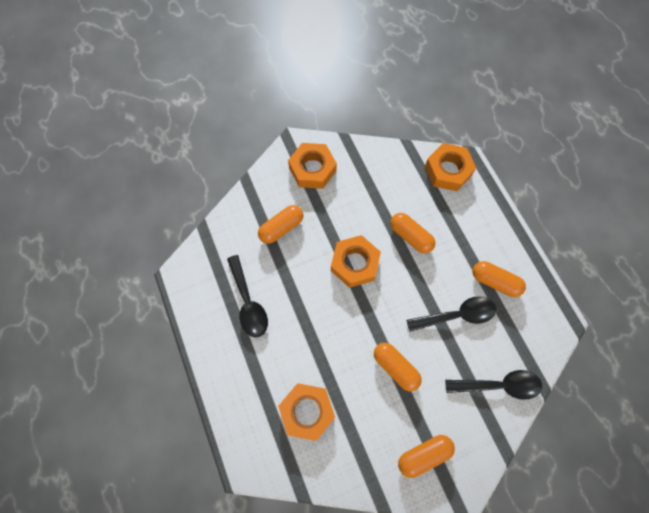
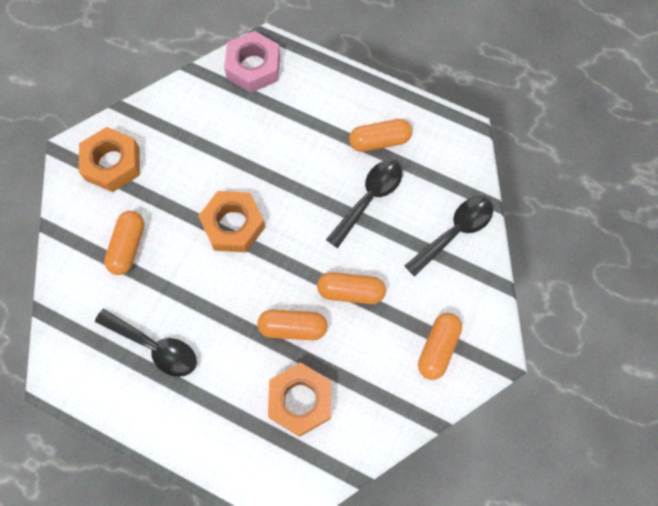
camera: 40 degrees left, 0 degrees up
orange capsule [390,213,436,253] -> orange capsule moved to [257,310,328,340]
orange nut [425,143,476,191] -> pink nut [224,31,280,93]

